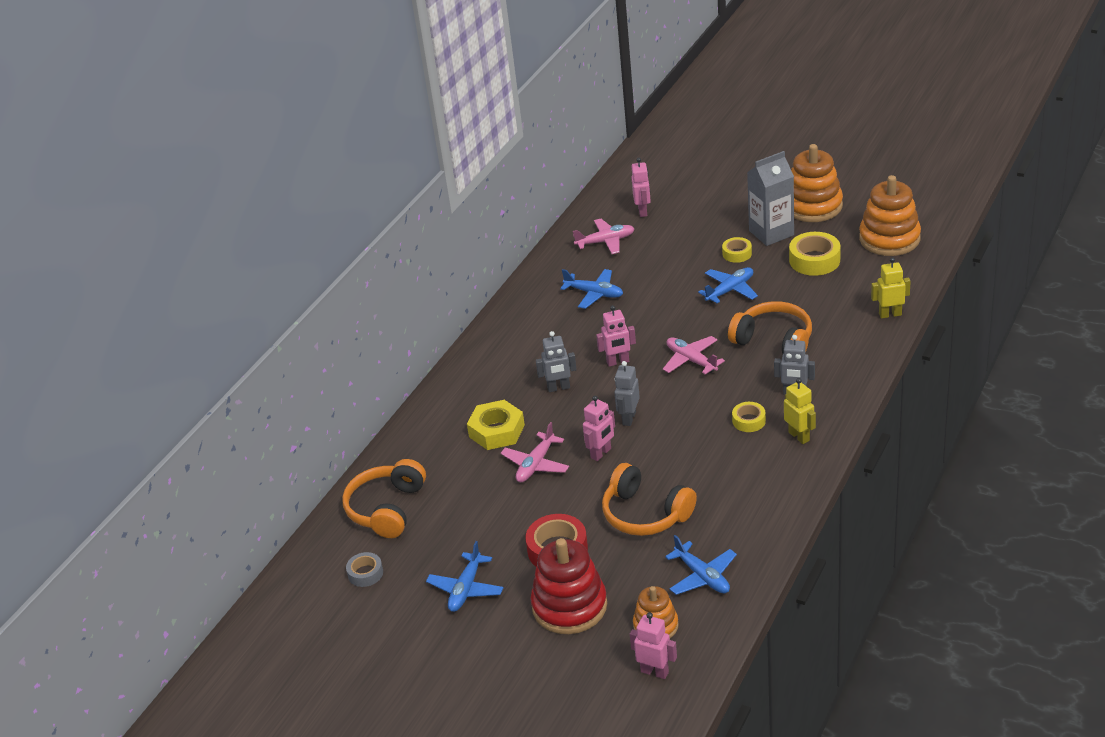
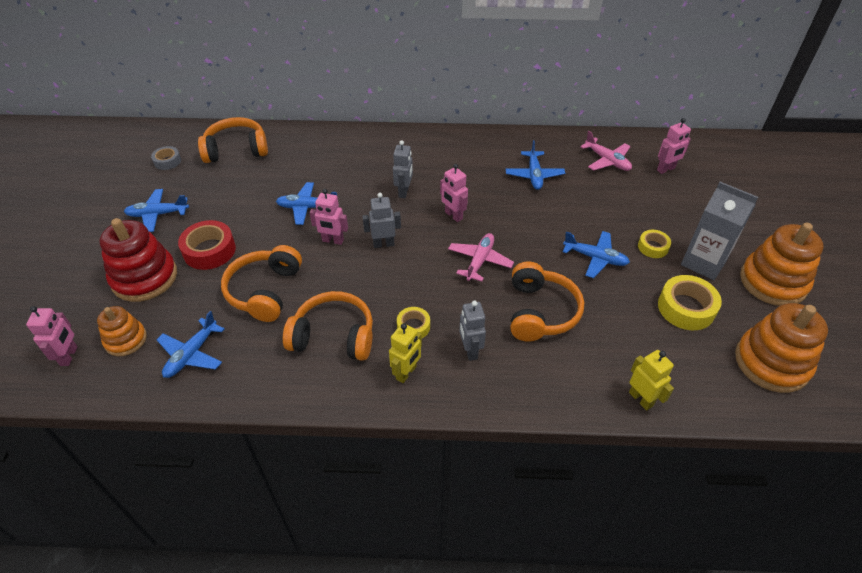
camera: 60 degrees right, 10 degrees up
yellow nut [467,400,525,450] -> none
pink plane [501,422,569,482] -> blue plane [276,182,337,225]
grey robot [536,331,577,392] -> grey robot turned 135 degrees counterclockwise [393,140,413,198]
none -> orange headphones [283,291,373,361]

